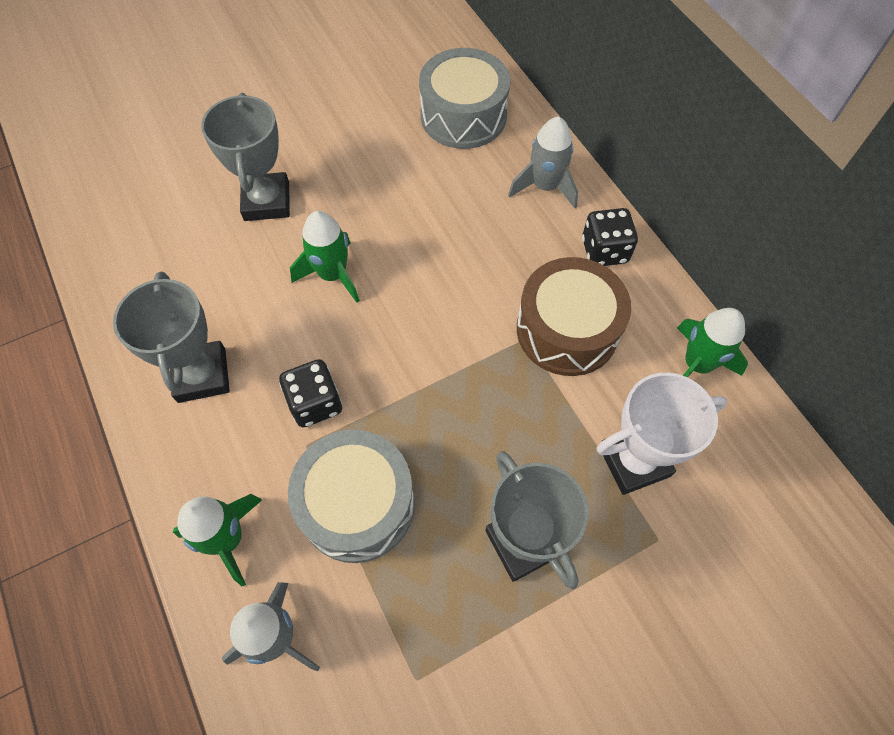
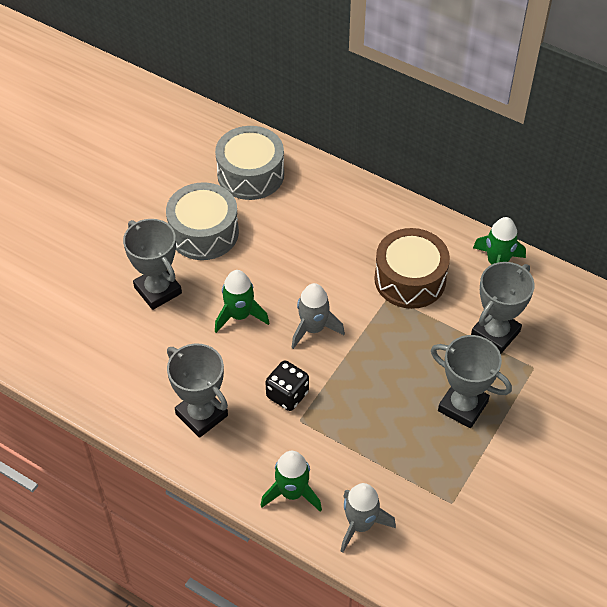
camera: 30 degrees left, 10 degrees down
grey drum [288,430,415,563] -> grey drum moved to [166,182,239,260]
grey rocket [508,117,578,208] -> grey rocket moved to [292,283,345,349]
black dice [582,208,638,266] -> none
white trophy [596,373,727,495] -> grey trophy [471,262,535,354]

